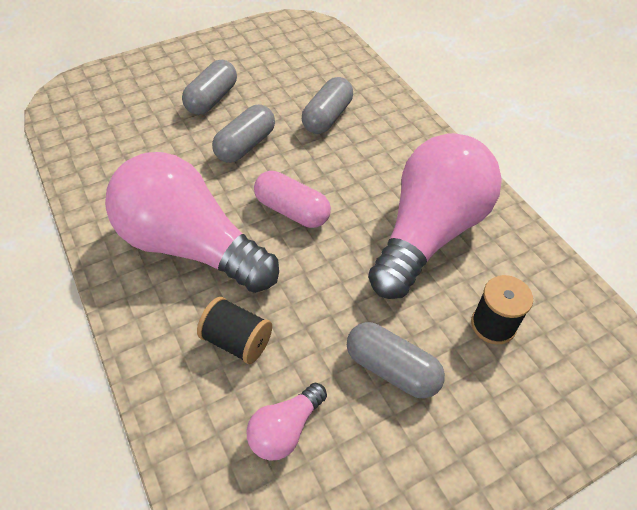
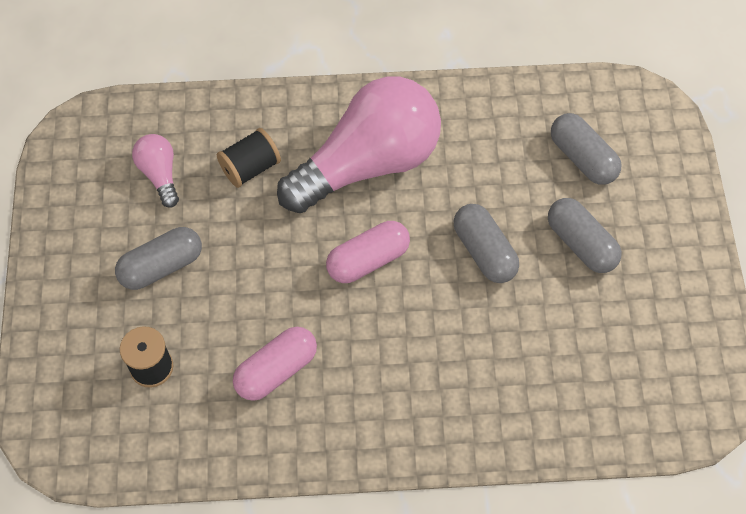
camera: 115 degrees right, 10 degrees up
grey capsule [302,77,353,134] -> grey capsule moved to [551,113,622,185]
pink light bulb [368,133,502,299] -> pink capsule [233,327,317,401]

